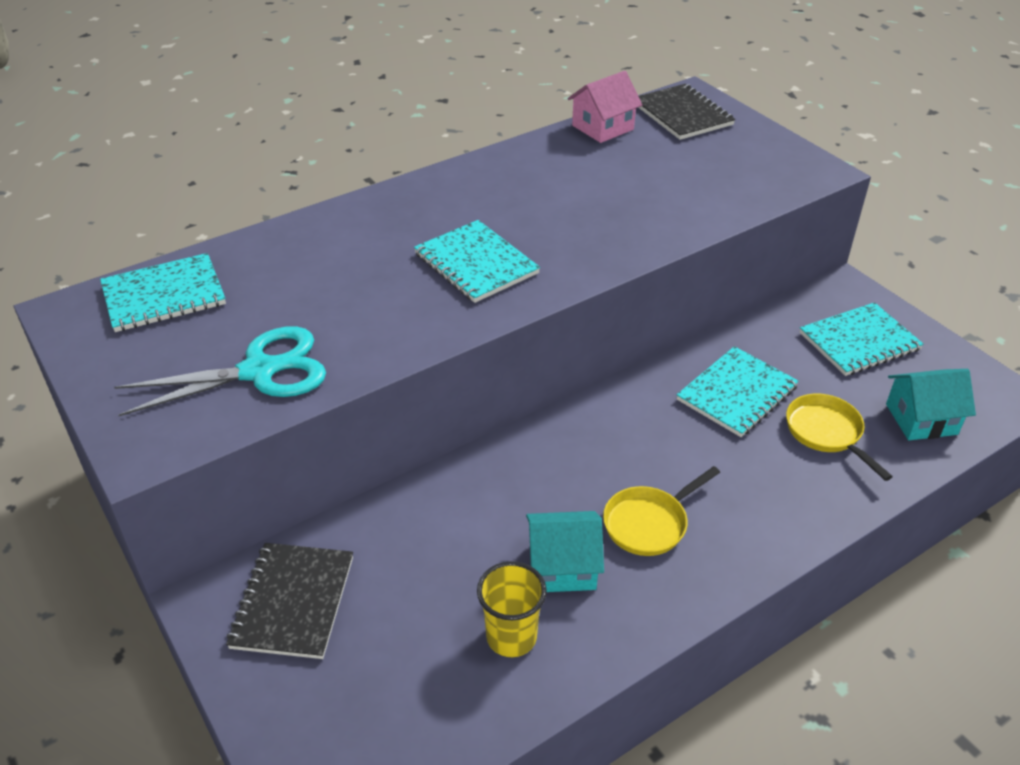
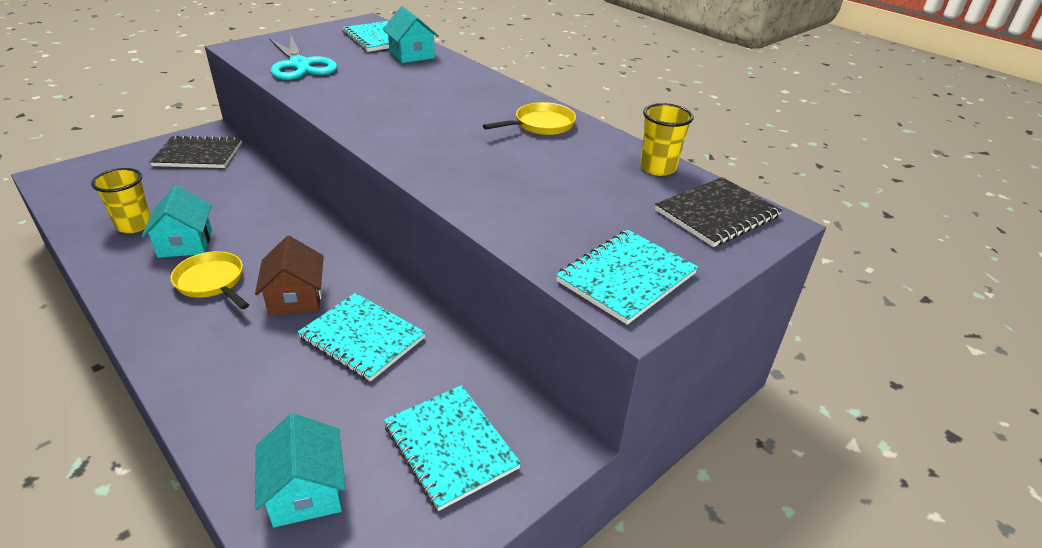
camera: 80 degrees right, 5 degrees down
turquoise notebook [414,220,540,303] -> turquoise notebook moved to [556,230,698,325]
pink house [567,71,642,143] -> yellow cup [640,103,694,176]
yellow pan [786,394,893,481] -> yellow pan moved to [483,102,576,135]
none -> brown house [255,236,324,316]
none -> turquoise house [383,6,439,63]

